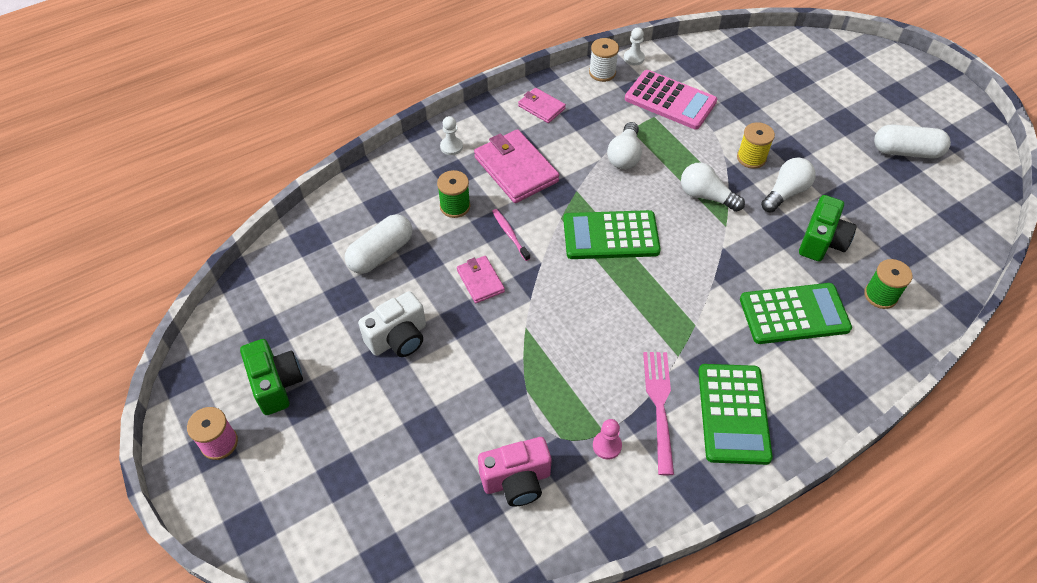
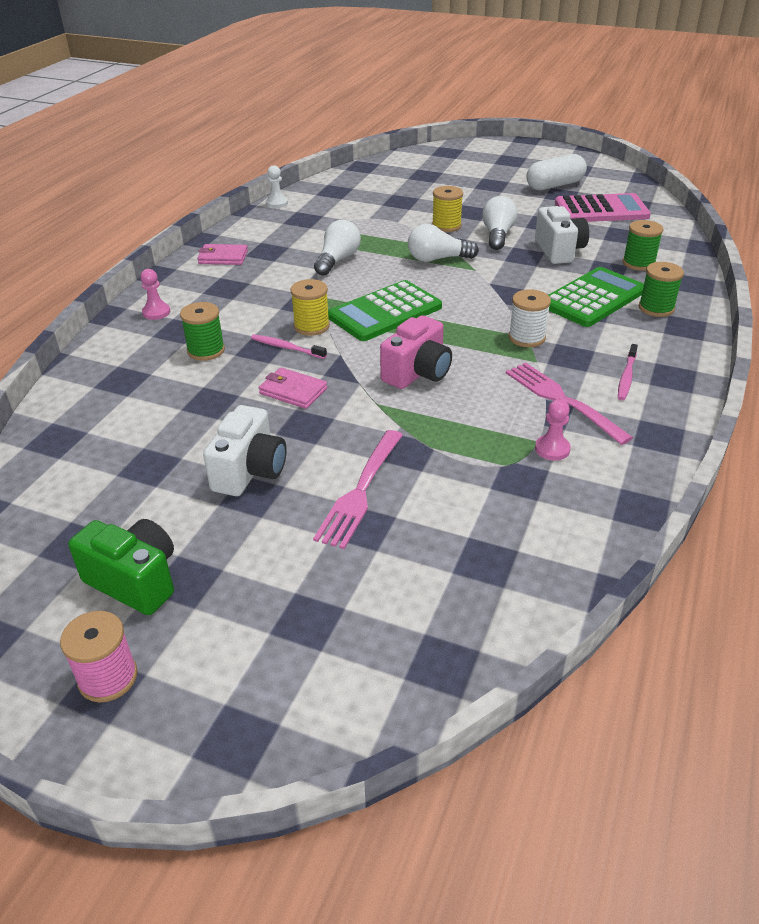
camera: 35 degrees left, 15 degrees down
white capsule [345,214,412,274] -> none
white pawn [440,116,463,155] -> pink pawn [140,269,170,320]
pink wallet [474,129,559,203] -> none
pink camera [478,437,552,506] -> pink camera moved to [380,315,452,389]
white spool [589,38,619,82] -> white spool moved to [509,289,551,347]
white light bulb [607,122,642,169] -> white light bulb turned 135 degrees counterclockwise [314,220,361,276]
pink calculator [625,70,717,129] -> pink calculator moved to [555,193,651,222]
green calculator [698,364,773,465] -> pink toothbrush [618,344,638,400]
green camera [799,195,857,261] -> white camera [535,206,589,264]
none -> yellow spool [290,279,330,336]
none -> pink fork [313,430,403,549]
none -> green spool [639,262,684,317]

